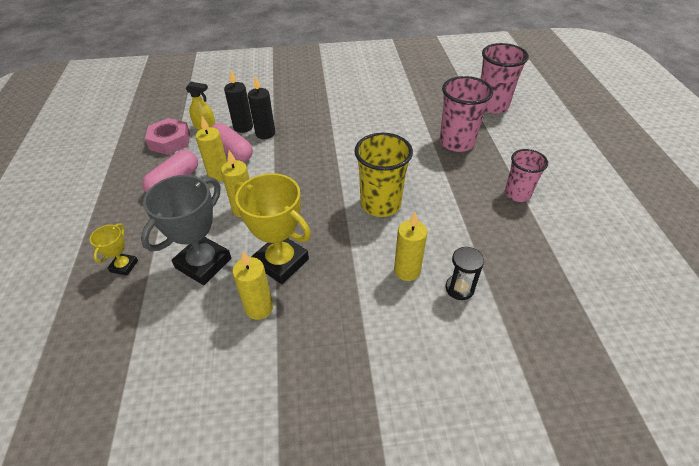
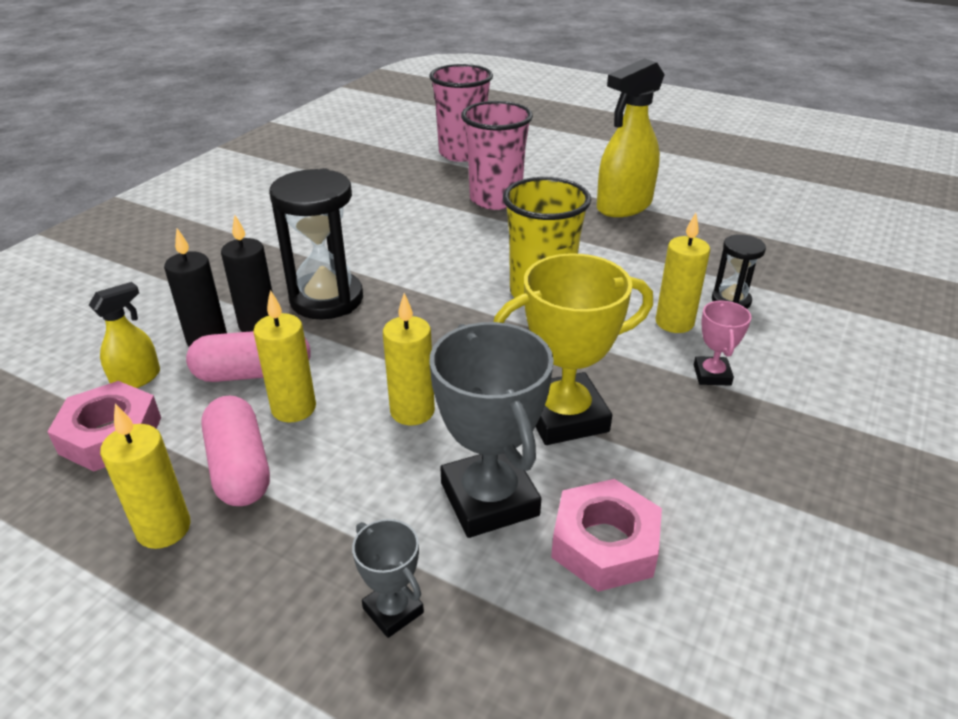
camera: 55 degrees left, 10 degrees down
yellow trophy [90,223,138,276] -> grey trophy [352,519,424,638]
yellow candle [232,251,273,320] -> yellow candle moved to [100,404,191,549]
pink cup [505,149,548,202] -> yellow spray bottle [597,58,665,217]
none -> black hourglass [269,168,363,319]
none -> pink nut [551,479,662,592]
none -> pink trophy [694,300,752,386]

